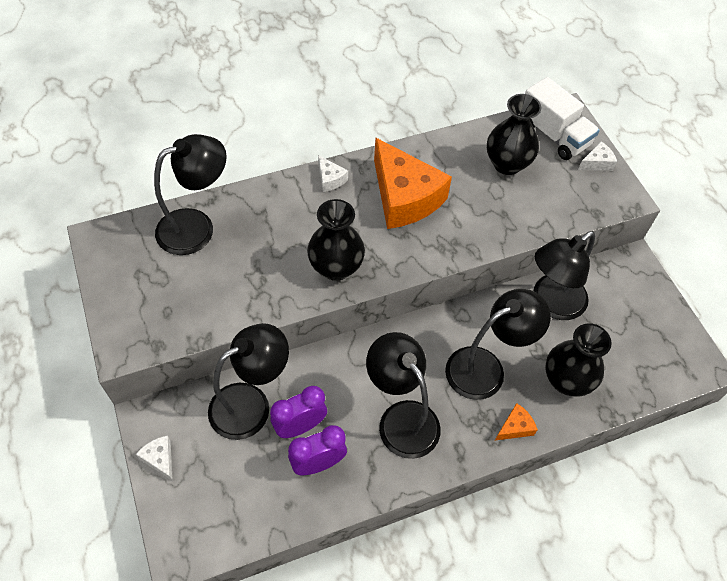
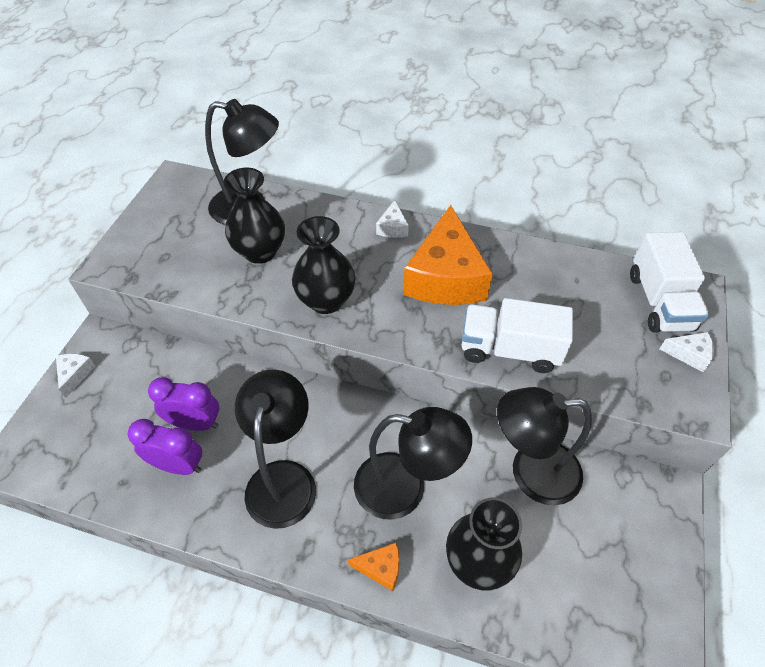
camera: 40 degrees right, 5 degrees down
black lamp [208,323,289,440] -> none
black vase [487,94,541,175] -> black vase moved to [224,168,285,264]
none -> white truck [462,298,573,373]

